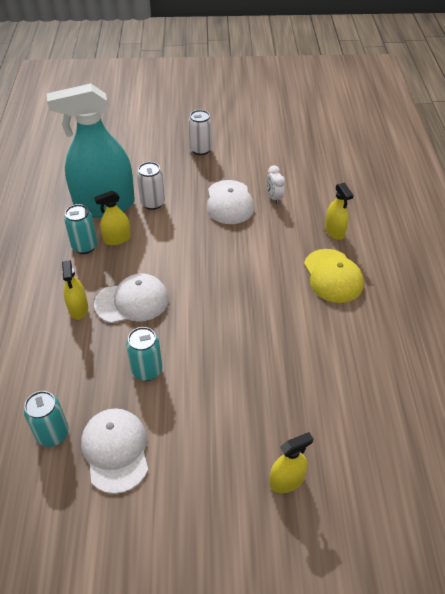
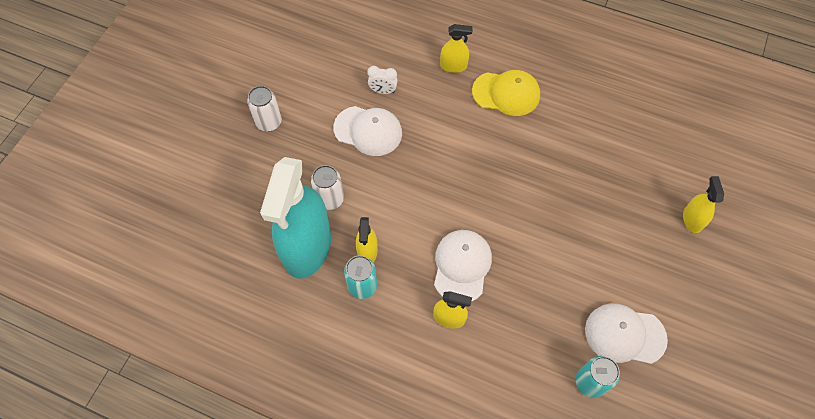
camera: 65 degrees left, 15 degrees up
turquoise can [126,327,162,381] -> none

